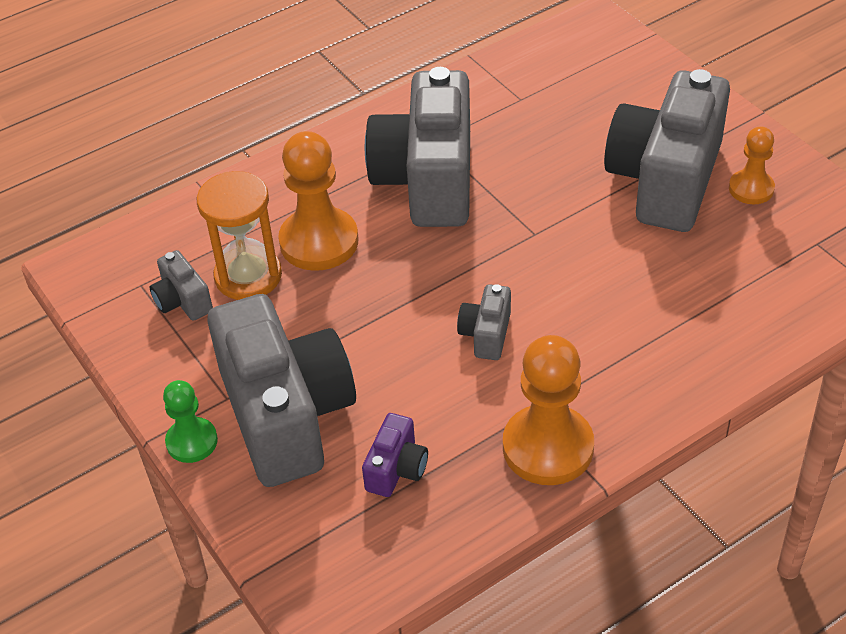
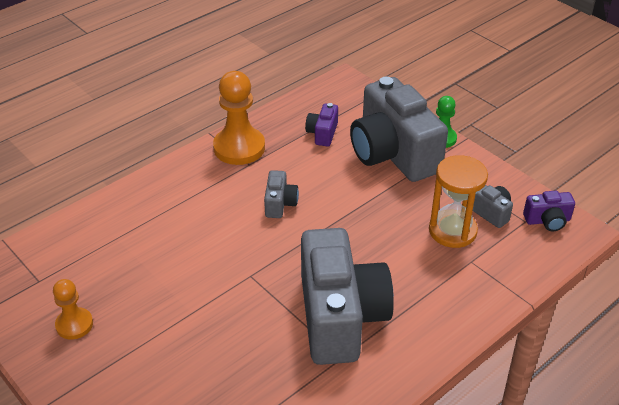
camera: 170 degrees right, 5 degrees down
orange pawn [278,131,358,271] -> none
grey camera [604,69,730,232] -> none
none -> purple camera [523,191,575,231]

